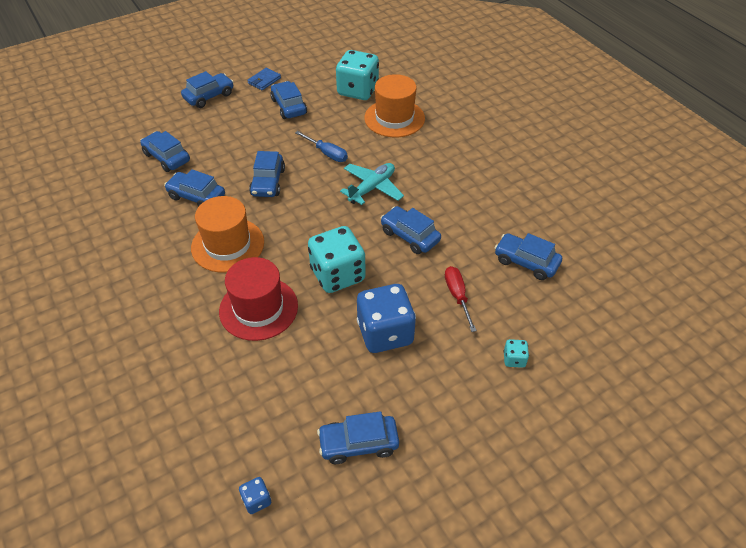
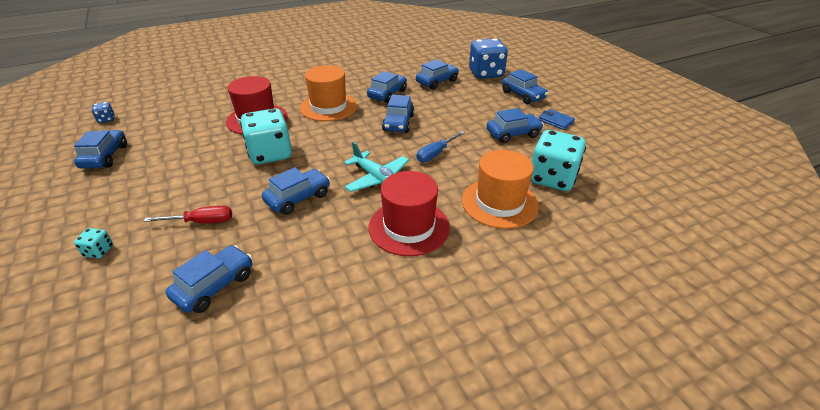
camera: 95 degrees right, 10 degrees down
blue car [249,151,285,197] -> blue car turned 90 degrees counterclockwise [382,95,414,133]
blue dice [357,284,416,353] -> blue dice moved to [469,38,508,79]
none -> red hat [369,171,450,256]

